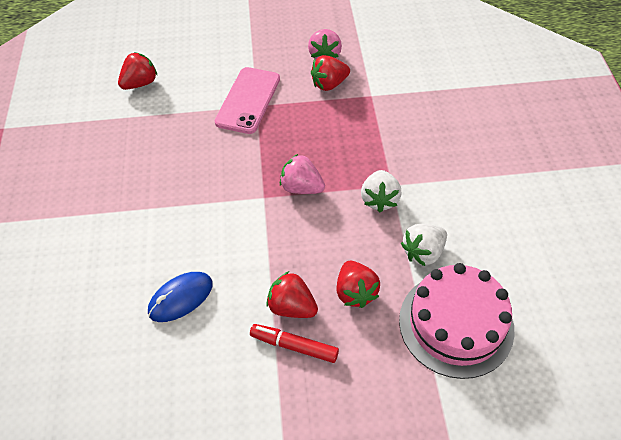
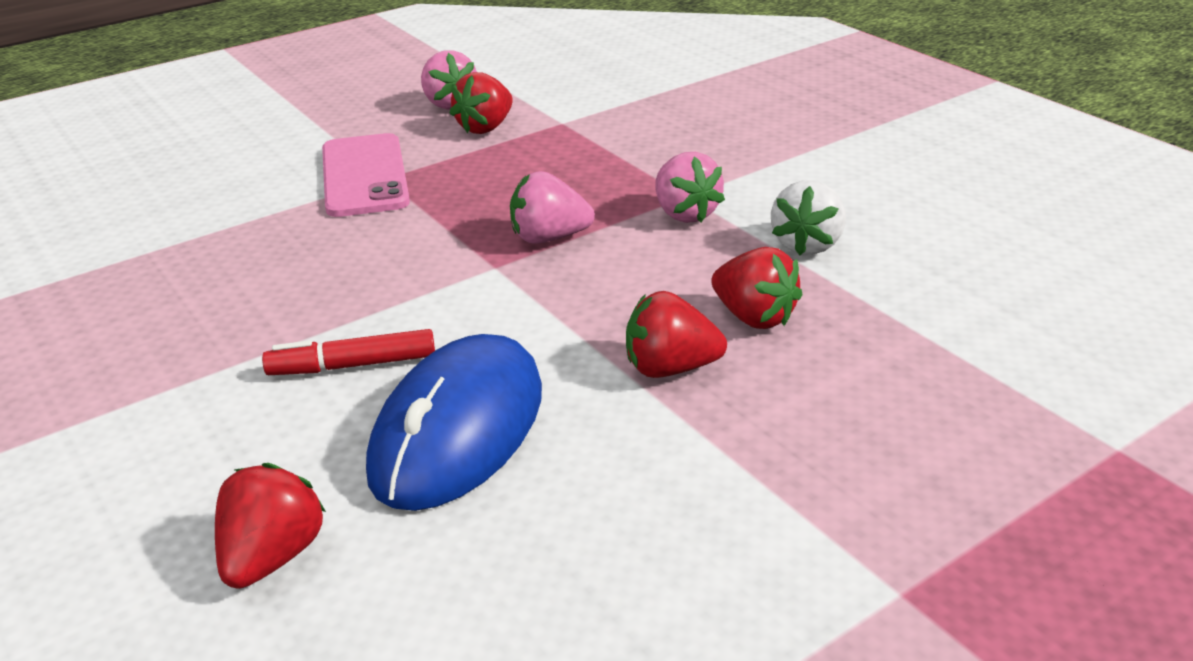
camera: 30 degrees left, 20 degrees down
red strawberry [118,52,158,90] -> red strawberry moved to [215,463,326,589]
blue mouse [148,272,213,322] -> blue mouse [366,334,542,511], size x1.67
red marker [250,324,339,363] -> red marker moved to [262,329,435,375]
white strawberry [361,170,402,212] -> pink strawberry [655,152,725,223]
pink cake [399,263,515,379] -> none

